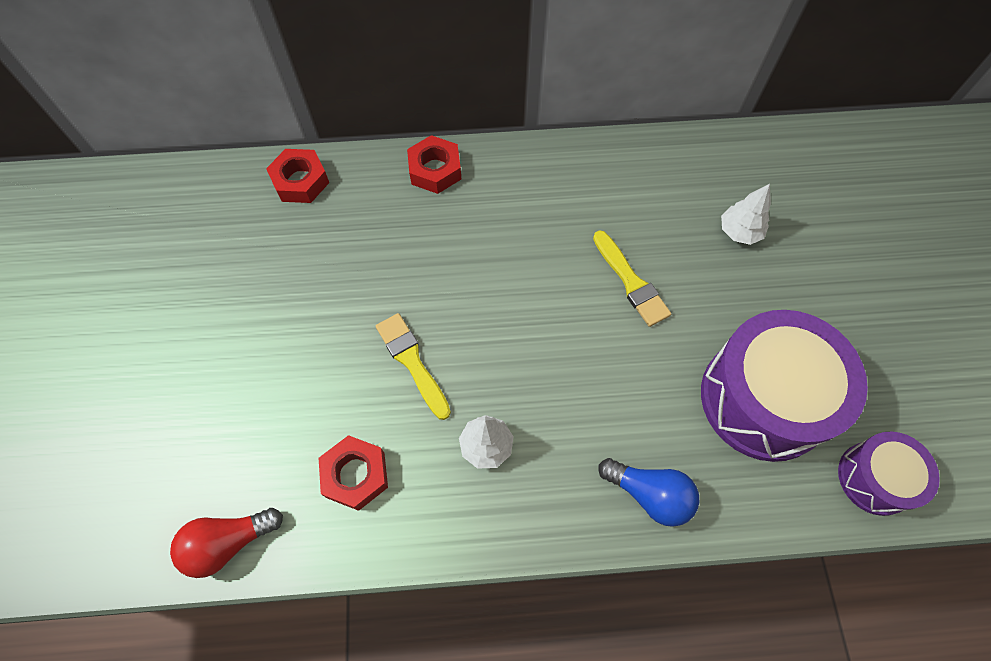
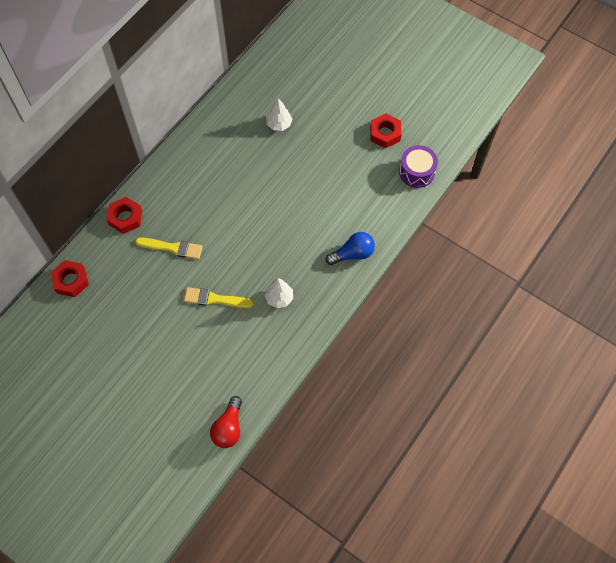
camera: 50 degrees left, 0 degrees up
red nut [319,435,388,511] -> red nut moved to [370,113,401,148]
yellow brush [593,230,671,327] -> yellow brush moved to [135,238,203,260]
purple drum [701,310,868,462] -> none

